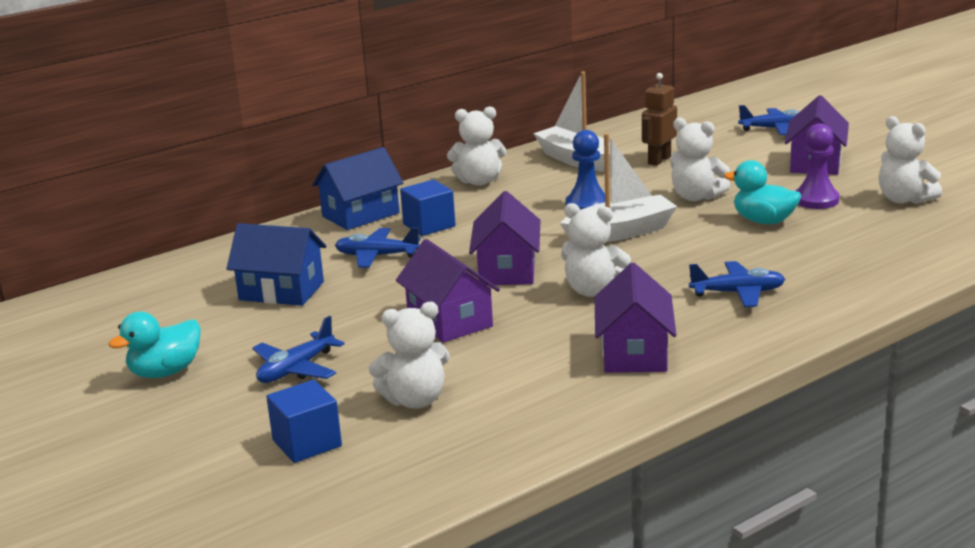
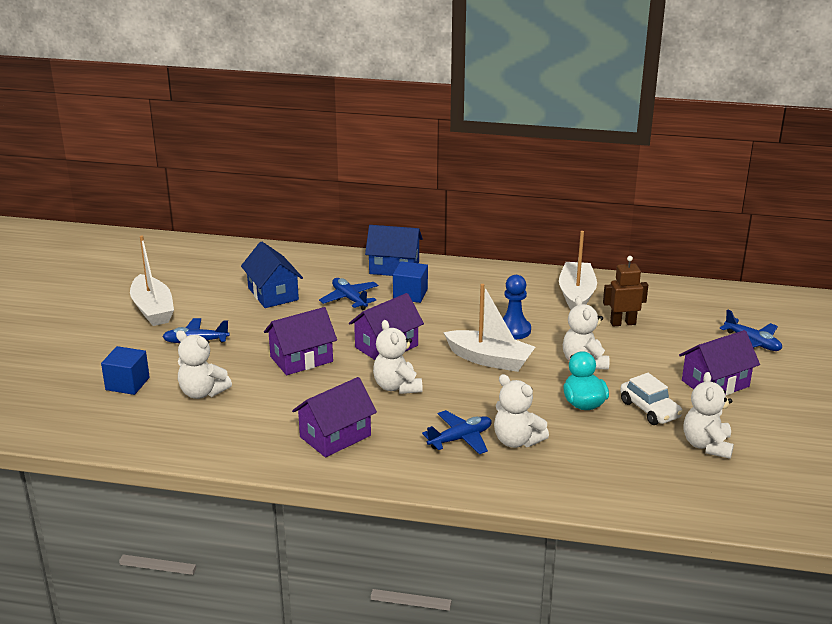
camera: 45 degrees right, 5 degrees up
turquoise duck [109,312,201,378] -> white boat [130,235,174,326]
purple house [396,239,500,343] -> purple house turned 45 degrees clockwise [264,307,337,375]
white teddy bear [447,106,507,186] -> white teddy bear moved to [494,374,549,448]
blue plane [689,261,785,307] -> blue plane turned 75 degrees counterclockwise [422,410,492,455]
purple pawn [795,124,840,209] -> white car [620,373,683,425]

